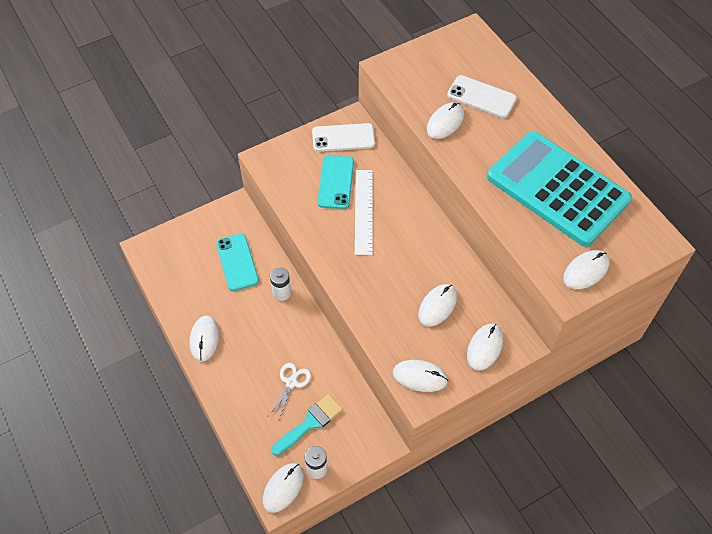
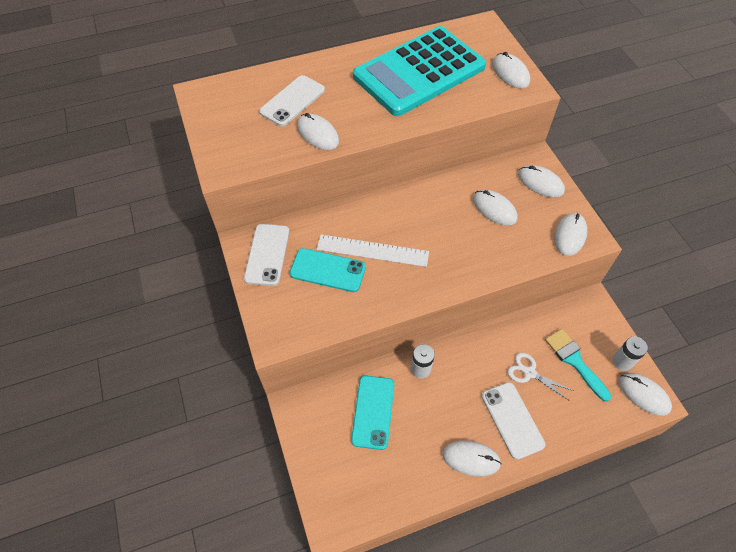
camera: 80 degrees left, 0 degrees up
turquoise phone [216,234,259,291] -> turquoise phone turned 75 degrees counterclockwise [351,376,394,450]
none -> white phone [482,382,545,460]

